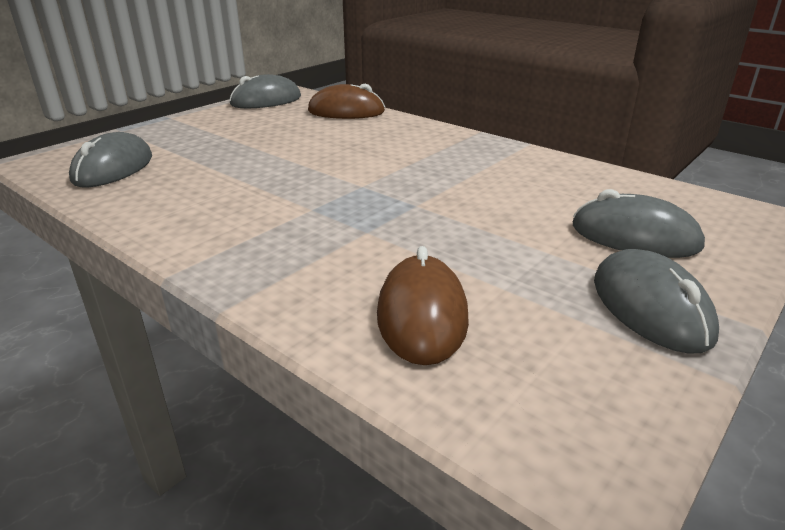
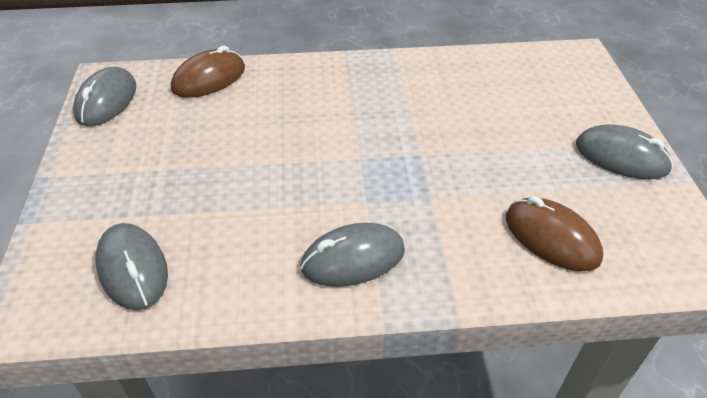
camera: 45 degrees left, 15 degrees up
grey mouse [573,189,705,258] -> grey mouse moved to [300,223,405,287]

